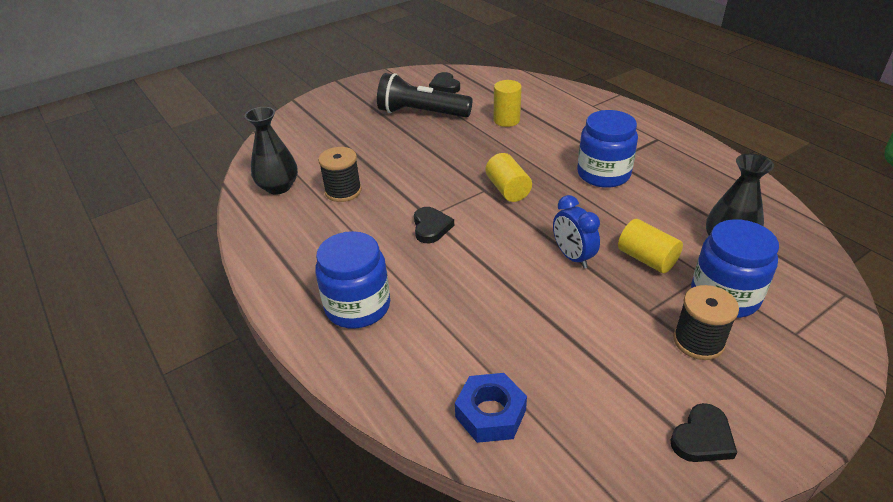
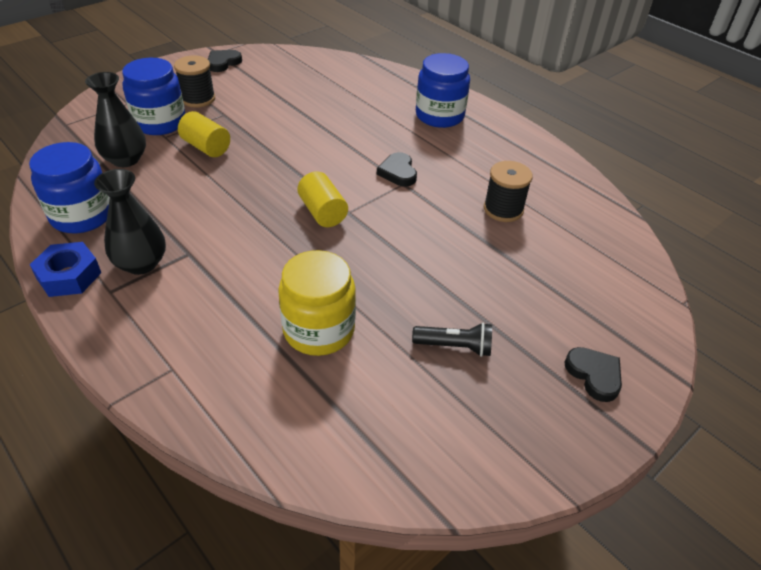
camera: 170 degrees right, 5 degrees up
black vase [245,107,298,195] -> black vase moved to [94,169,166,275]
black flashlight [377,73,472,117] -> black flashlight [412,323,492,357], size x0.54
black heart [429,72,460,93] -> black heart moved to [564,347,622,402]
blue nut [455,373,527,443] -> blue nut moved to [30,242,101,297]
yellow cylinder [493,80,522,127] -> yellow jar [278,250,356,356]
blue clock [553,195,600,269] -> none
blue jar [577,110,638,188] -> blue jar moved to [29,142,110,233]

